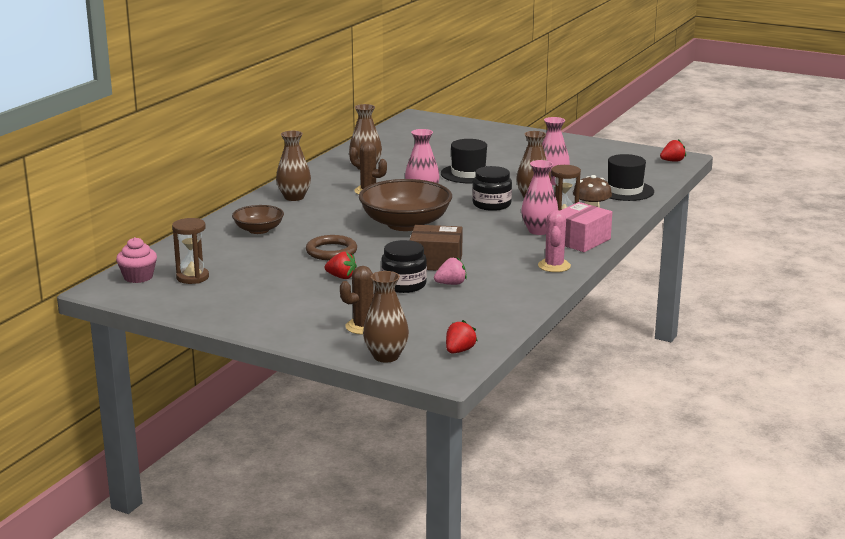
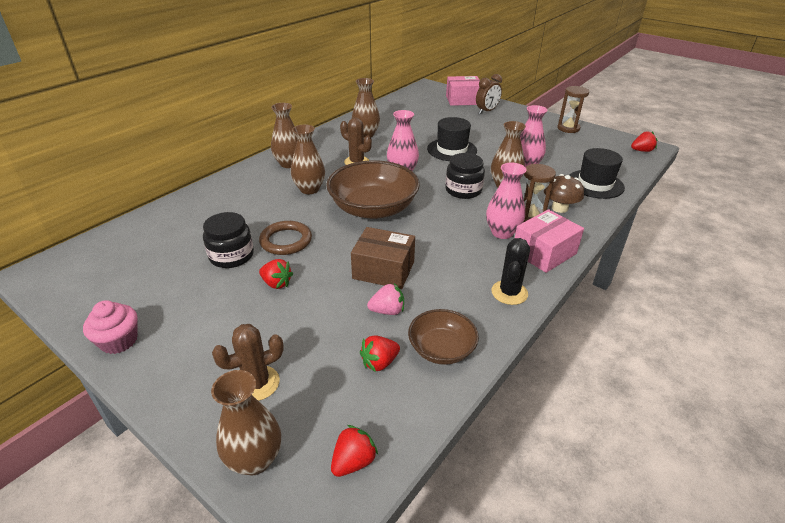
camera: 10 degrees right, 15 degrees up
pink cupcake [116,237,157,283] -> pink cupcake moved to [83,300,138,354]
brown hourglass [172,218,209,284] -> brown hourglass moved to [557,86,589,133]
brown bowl [232,205,284,234] -> brown bowl moved to [408,309,479,365]
black jar [381,240,427,293] -> black jar moved to [203,212,254,268]
pink cactus [538,210,571,272] -> black cactus [491,238,530,305]
none -> brown vase [291,125,325,194]
none -> red strawberry [360,335,400,372]
none -> pink box [446,76,480,106]
none -> brown clock [476,74,502,114]

